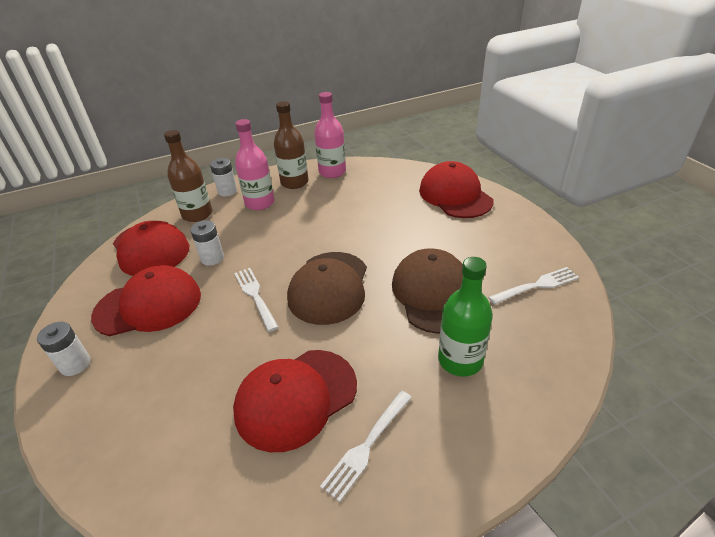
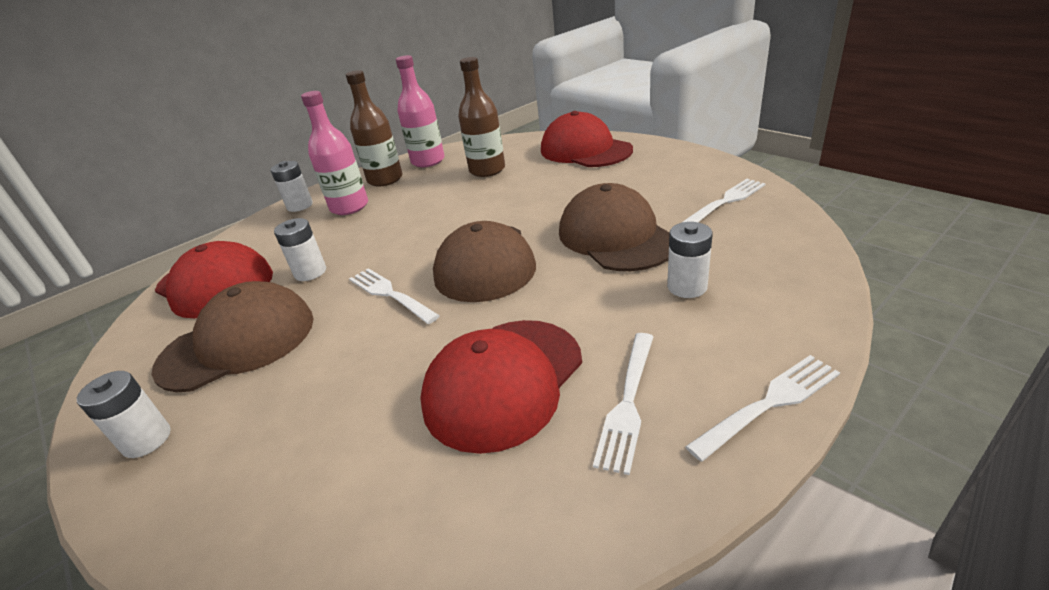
camera: 15 degrees left, 5 degrees down
red cap [91,265,201,336] -> brown cap [151,281,314,392]
brown bottle [164,130,212,222] -> brown bottle moved to [458,57,505,177]
green bottle [438,257,493,377] -> white battery [667,222,713,298]
none -> white fork [685,355,840,462]

